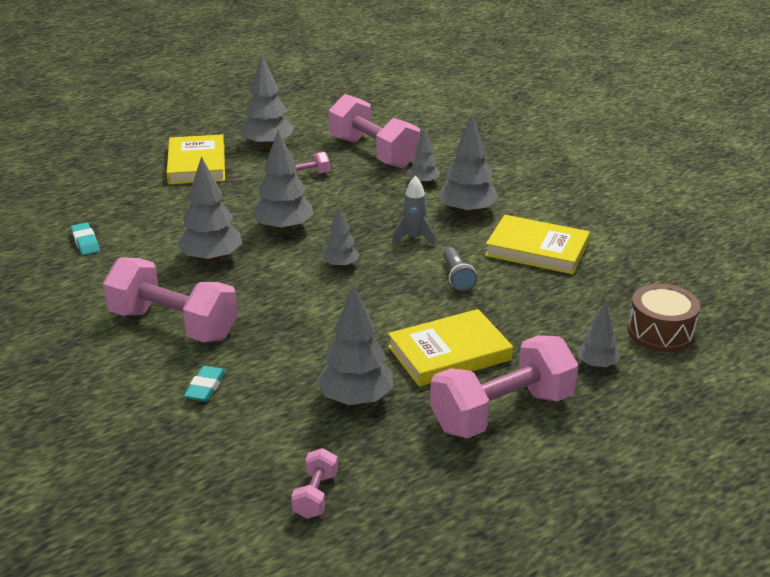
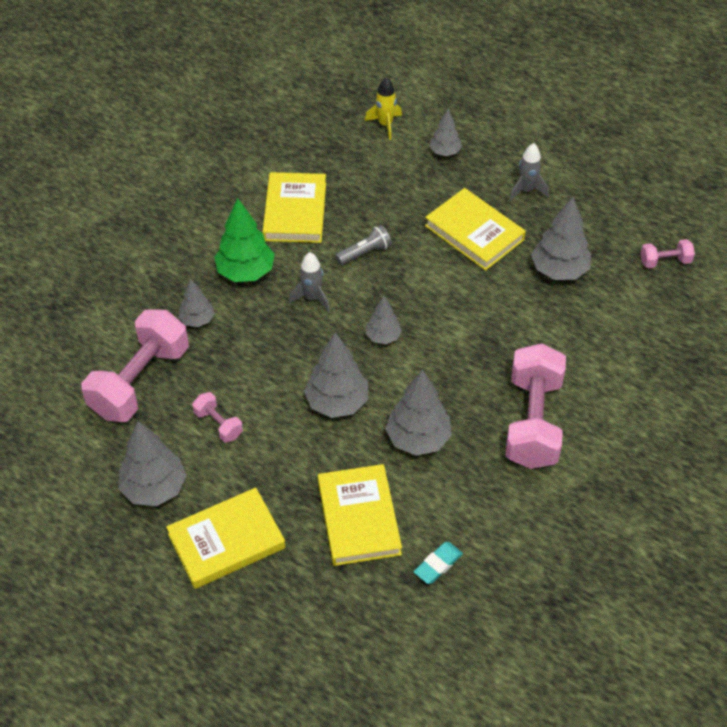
camera: 110 degrees left, 20 degrees up
turquoise eraser [184,366,226,402] -> none
pink dumbbell [430,335,578,438] -> grey rocket [509,143,549,201]
grey tree [438,114,498,216] -> green tree [214,198,275,282]
brown drum [628,284,700,352] -> yellow rocket [365,77,402,140]
none -> yellow book [318,464,402,566]

